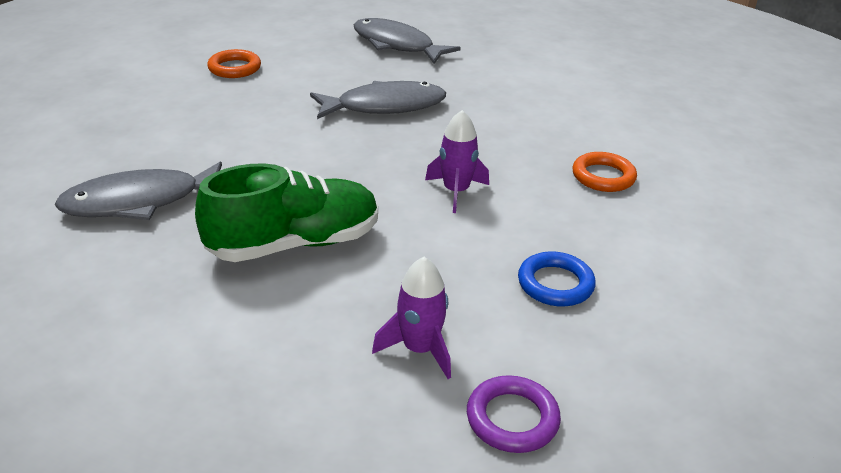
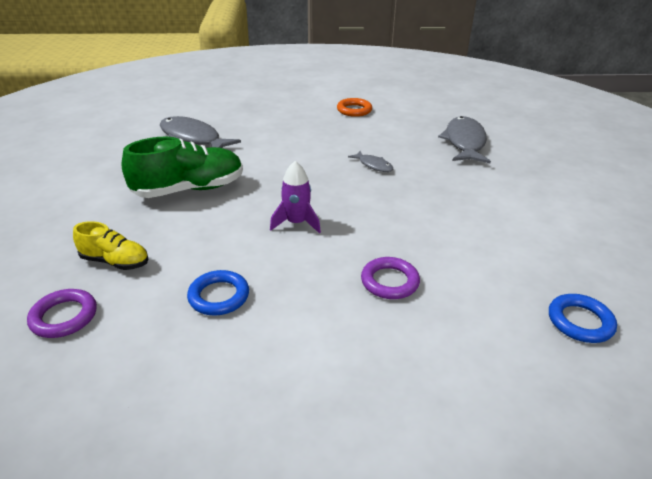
camera: 60 degrees right, 0 degrees up
green shoe [195,163,378,262] -> green shoe turned 60 degrees counterclockwise [122,137,243,198]
grey fish [310,81,446,119] -> grey fish [348,151,393,172], size x0.49
purple rocket [372,257,451,379] -> yellow shoe [73,221,149,270]
orange ring [572,152,637,192] -> purple ring [361,257,420,299]
none -> blue ring [549,294,617,343]

